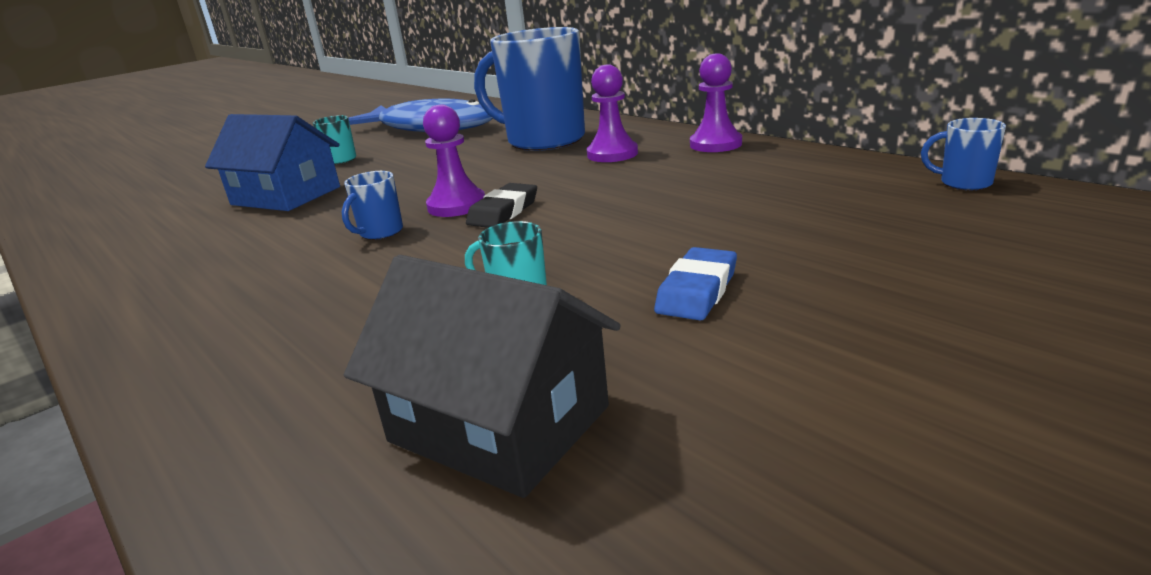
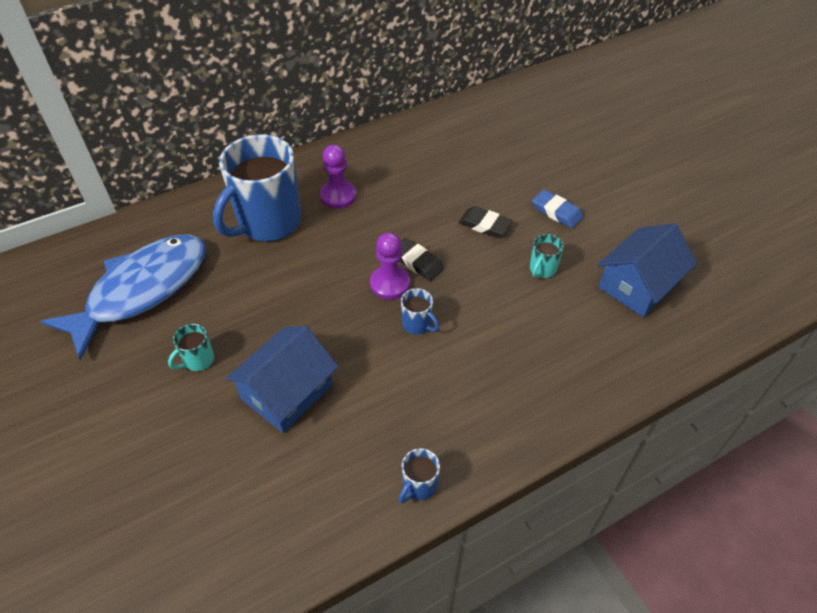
camera: 80 degrees left, 25 degrees up
black house [344,255,620,498] -> blue house [597,223,697,317]
purple pawn [690,53,742,152] -> none
blue mug [921,118,1006,190] -> blue mug moved to [399,448,440,503]
none -> black eraser [458,206,513,238]

